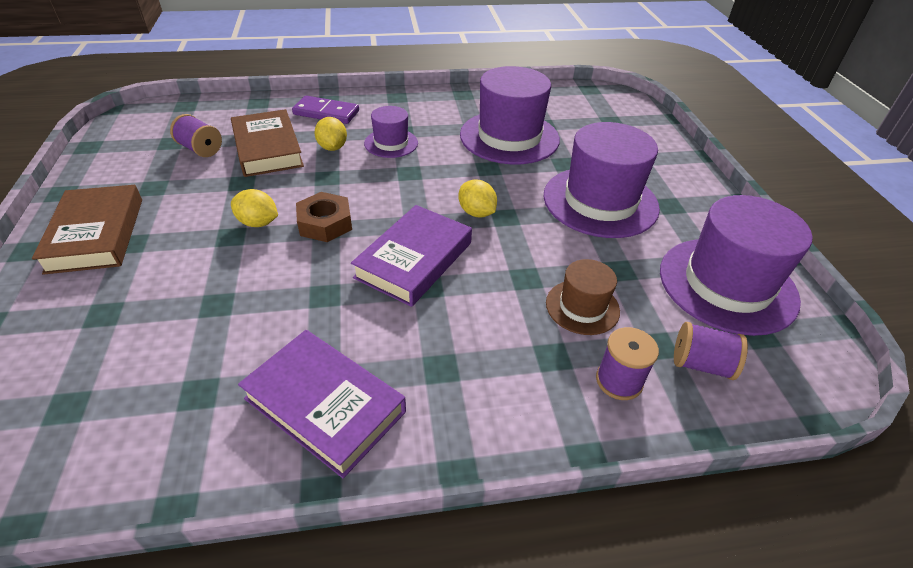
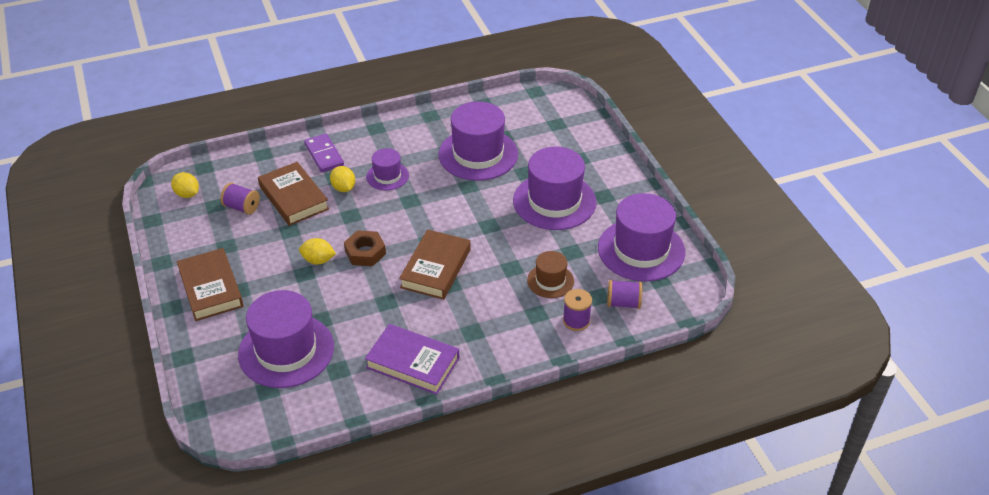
camera: 10 degrees left, 0 degrees up
purple domino [292,96,359,124] -> purple domino turned 60 degrees clockwise [304,134,344,172]
purple book [351,205,472,307] -> brown book [399,229,471,300]
yellow lemon [458,179,497,217] -> yellow lemon moved to [171,172,199,198]
none -> purple hat [238,290,334,388]

